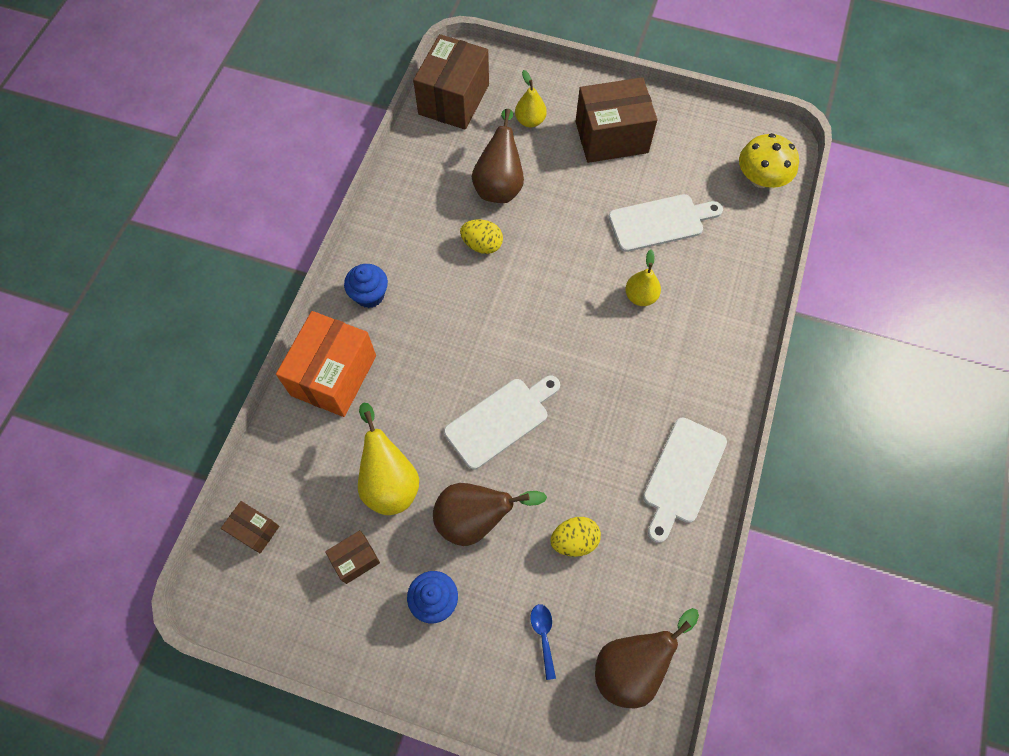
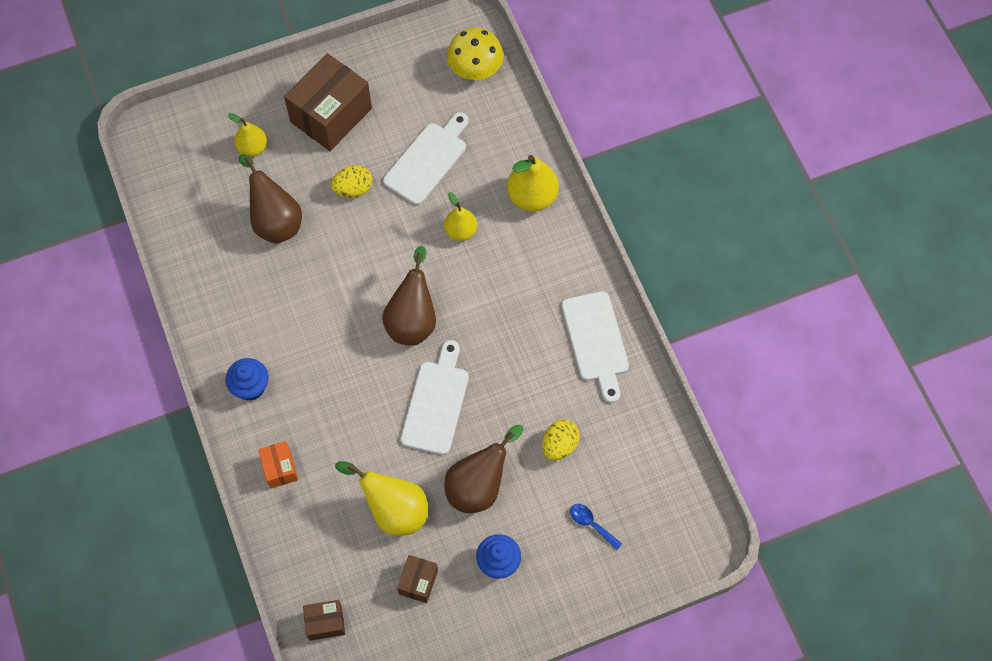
camera: 40 degrees left, 0 degrees up
orange box [276,311,376,417] -> orange box [258,441,298,489], size x0.49
brown box [413,34,489,130] -> none
yellow egg [460,219,503,254] -> yellow egg moved to [331,165,372,198]
brown pear [595,608,699,708] -> brown pear moved to [382,246,436,345]
none -> yellow pear [507,155,559,212]

